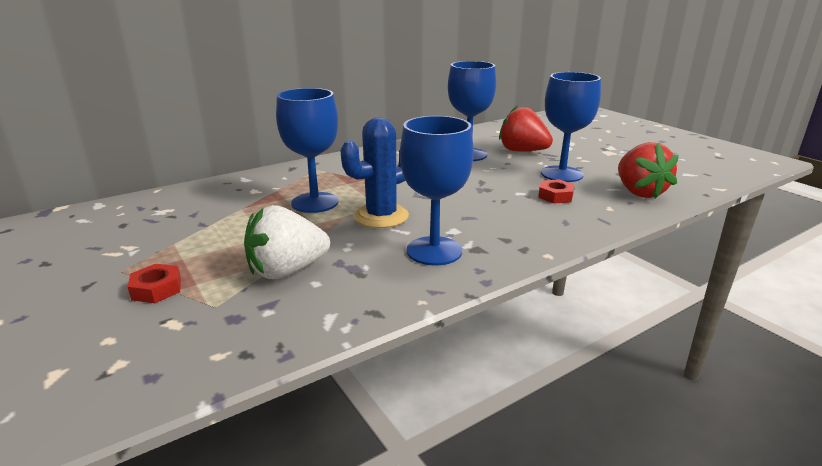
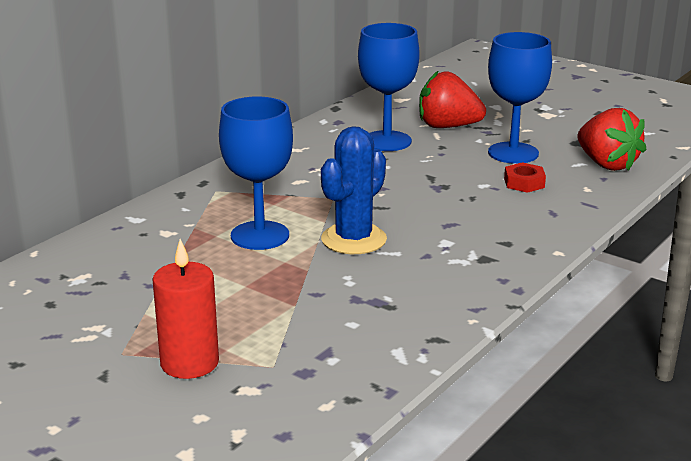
camera: 20 degrees left, 0 degrees up
red nut [127,264,181,303] -> red candle [152,239,219,379]
white strawberry [244,205,330,279] -> none
blue goblet [400,116,474,266] -> none

